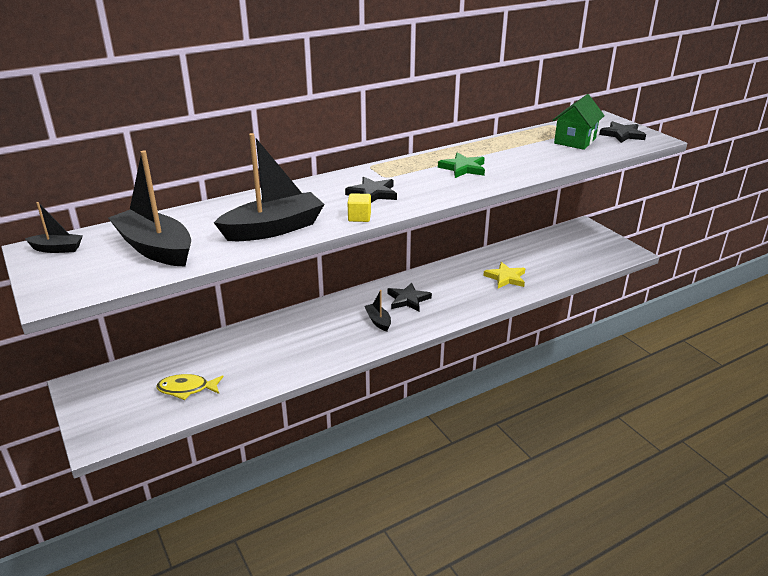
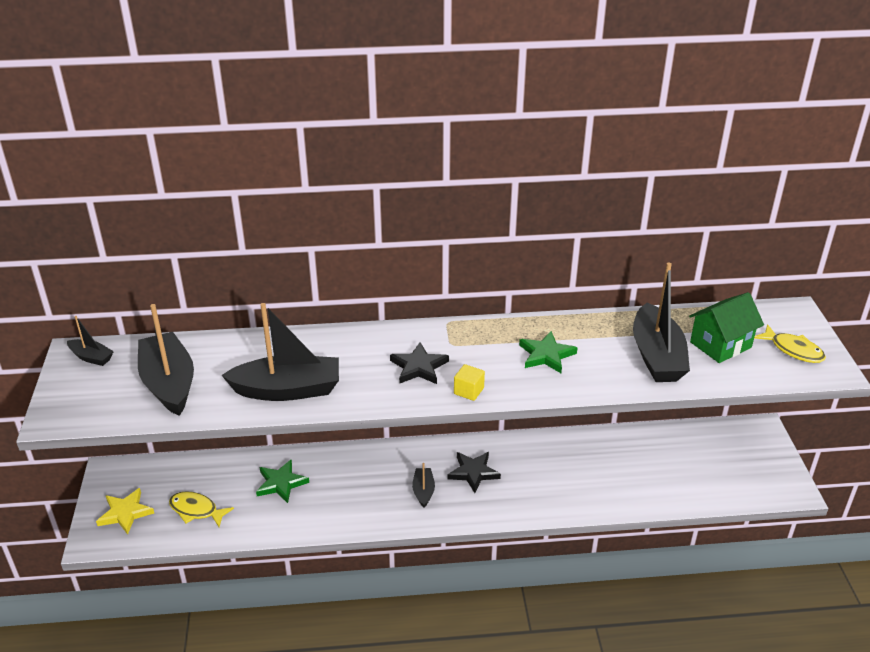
camera: 25 degrees right, 5 degrees up
yellow cube [347,193,371,222] -> yellow cube moved to [454,364,485,401]
yellow star [483,262,526,288] -> yellow star moved to [96,488,154,535]
black star [599,121,646,143] -> yellow fish [754,324,826,363]
none -> green star [256,460,309,503]
none -> black boat [633,263,690,382]

